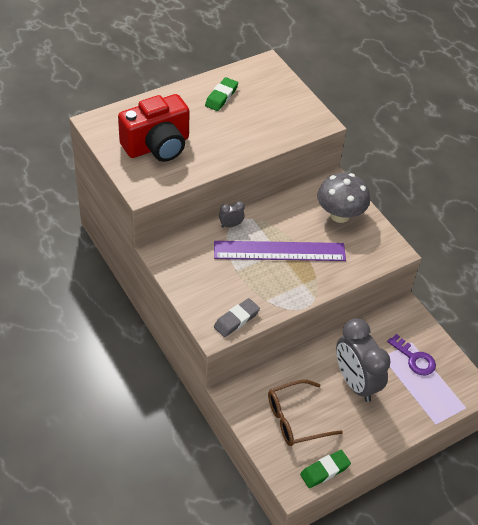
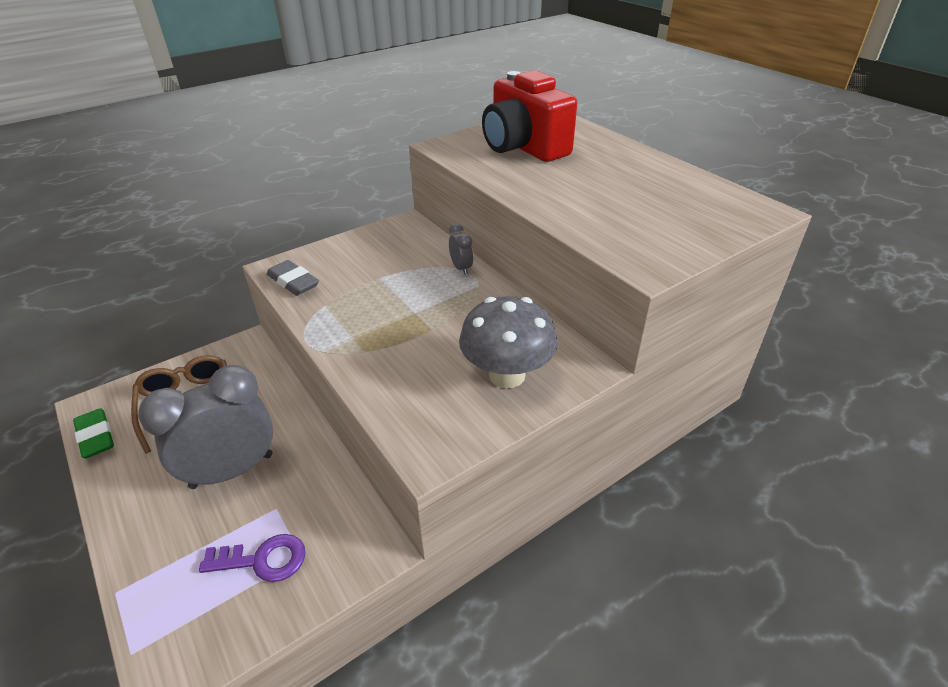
camera: 90 degrees right, 10 degrees down
green eraser [205,77,238,111] -> none
purple ruler [214,241,346,261] -> none
purple key [387,334,436,375] -> purple key turned 135 degrees counterclockwise [199,534,306,582]

